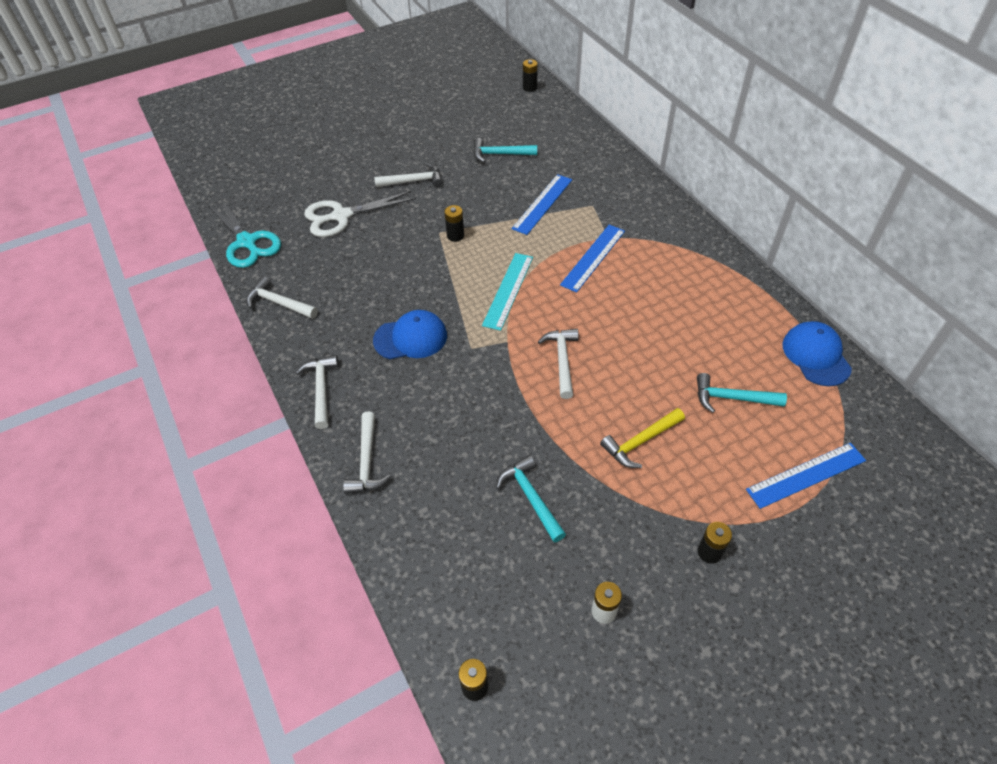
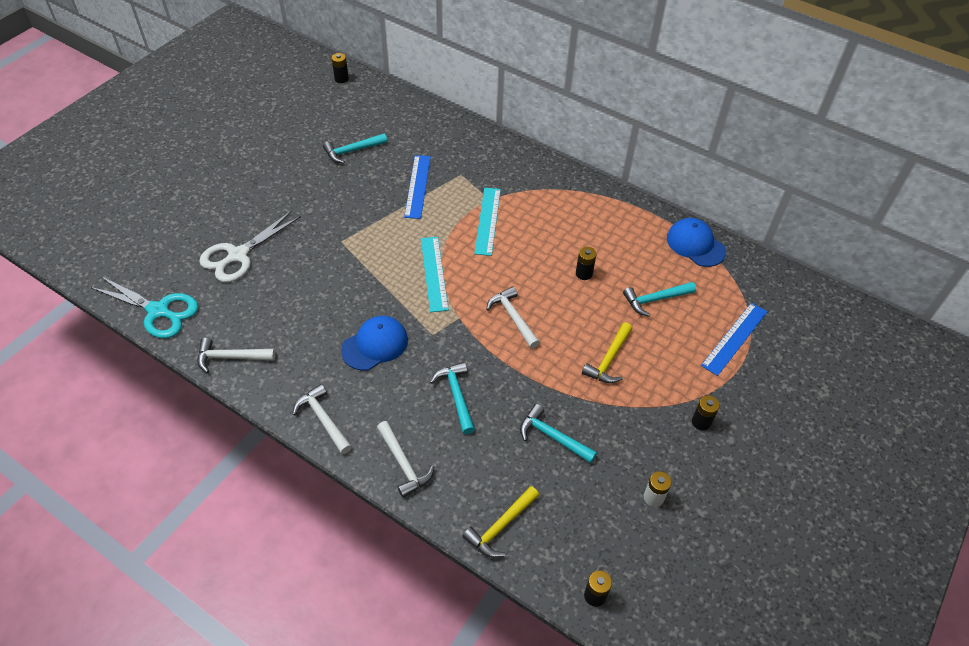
camera: 30 degrees left, 0 degrees up
white hammer [374,163,443,187] -> none
black battery [444,205,464,242] -> black battery moved to [576,247,597,280]
blue ruler [560,225,625,293] -> turquoise ruler [474,188,501,256]
none -> turquoise hammer [430,362,475,434]
none -> yellow hammer [462,486,539,558]

